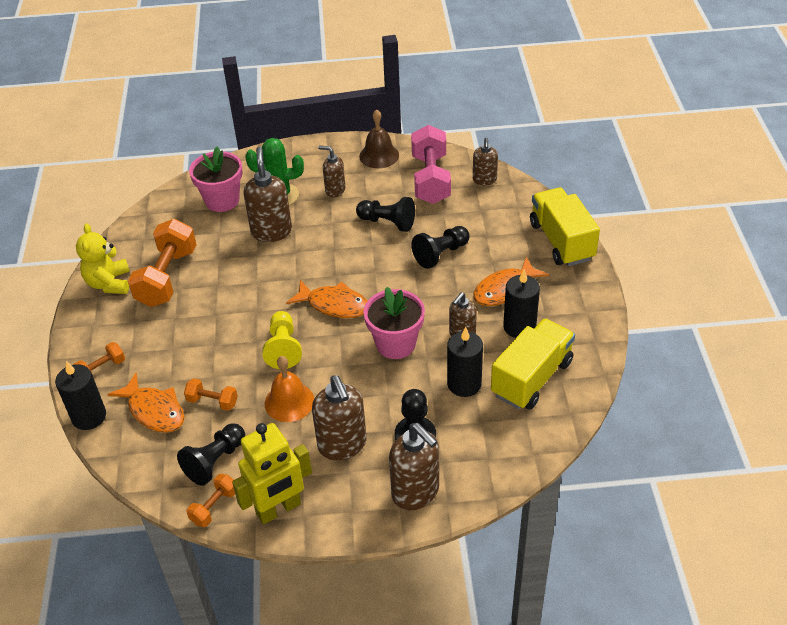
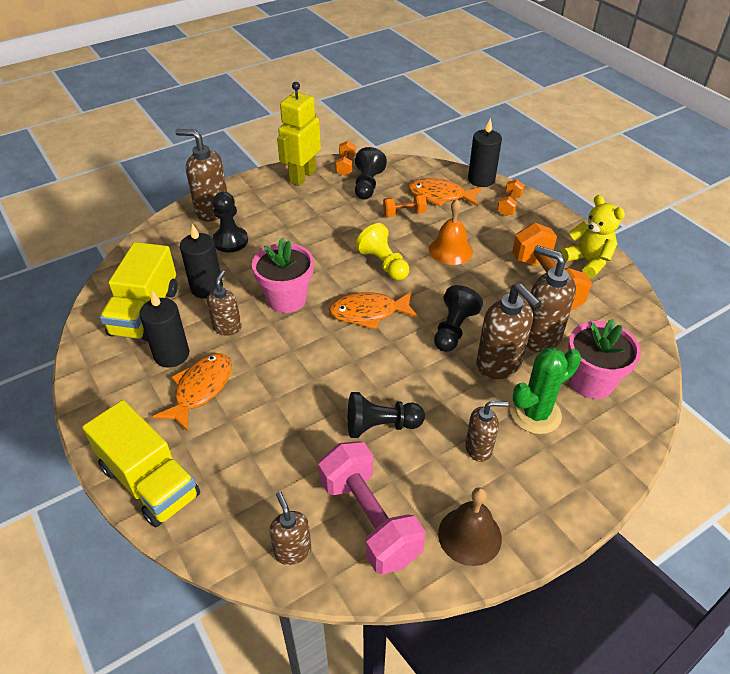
camera: 150 degrees right, 0 degrees up
orange bell [265,356,314,422] -> orange bell moved to [429,199,473,265]
brown soap dispenser [312,375,366,460] -> brown soap dispenser moved to [526,245,576,352]
black pawn [411,226,470,269] -> black pawn moved to [434,285,483,352]

